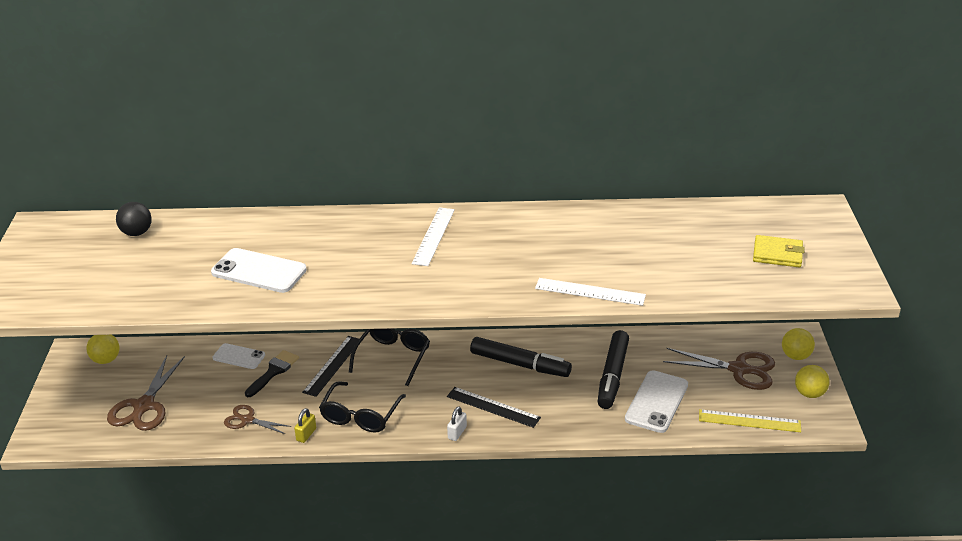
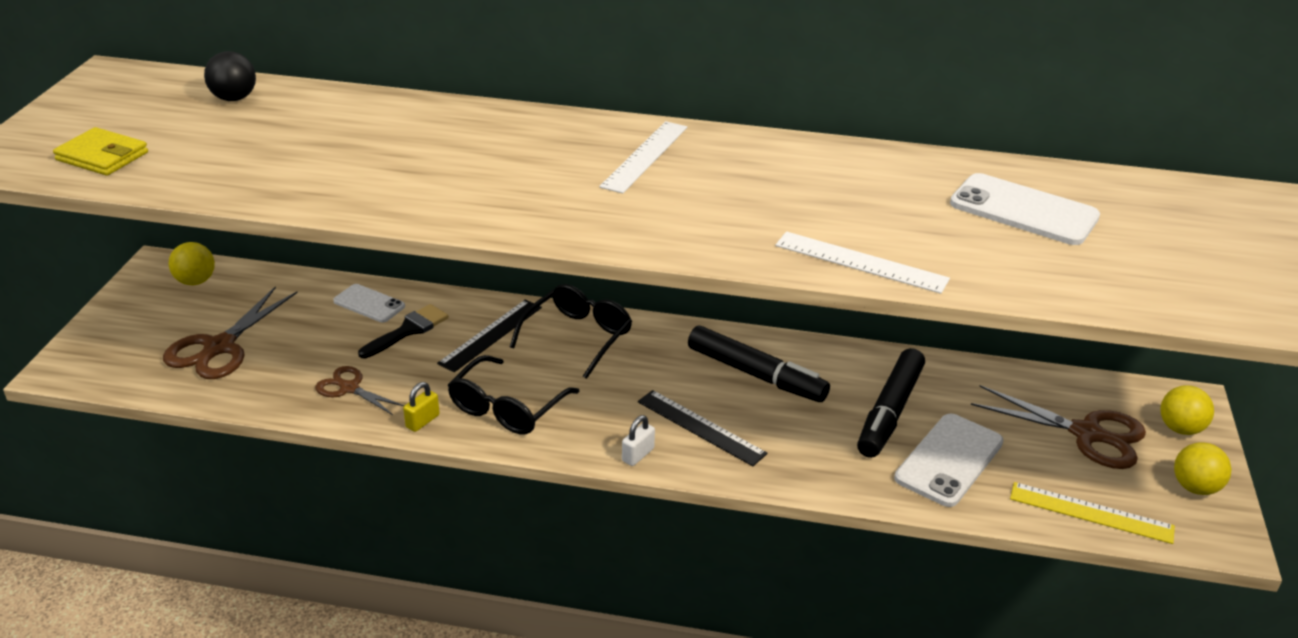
camera: 10 degrees right, 0 degrees up
white phone [211,248,307,293] -> white phone moved to [950,173,1100,245]
yellow wallet [753,235,805,267] -> yellow wallet moved to [53,127,148,176]

